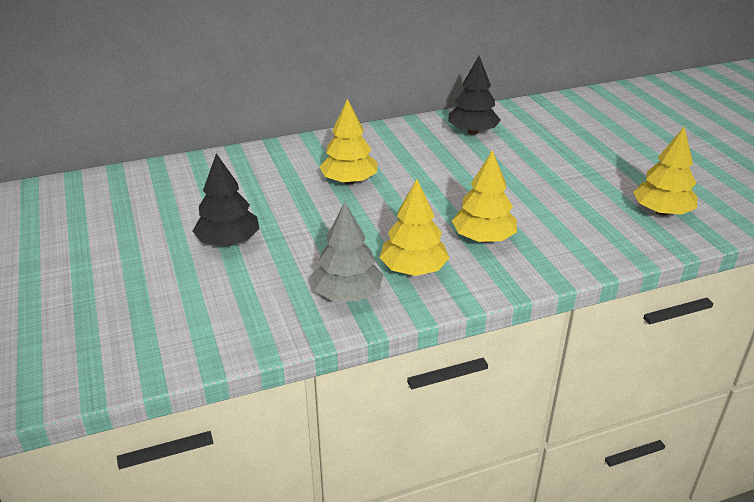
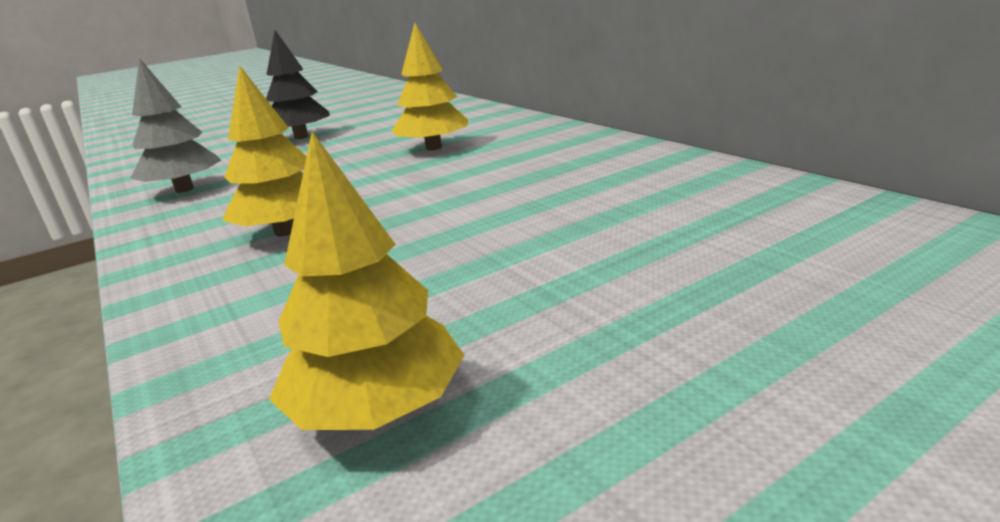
camera: 80 degrees right, 10 degrees down
yellow tree [379,179,449,276] -> none
black tree [448,56,501,135] -> none

